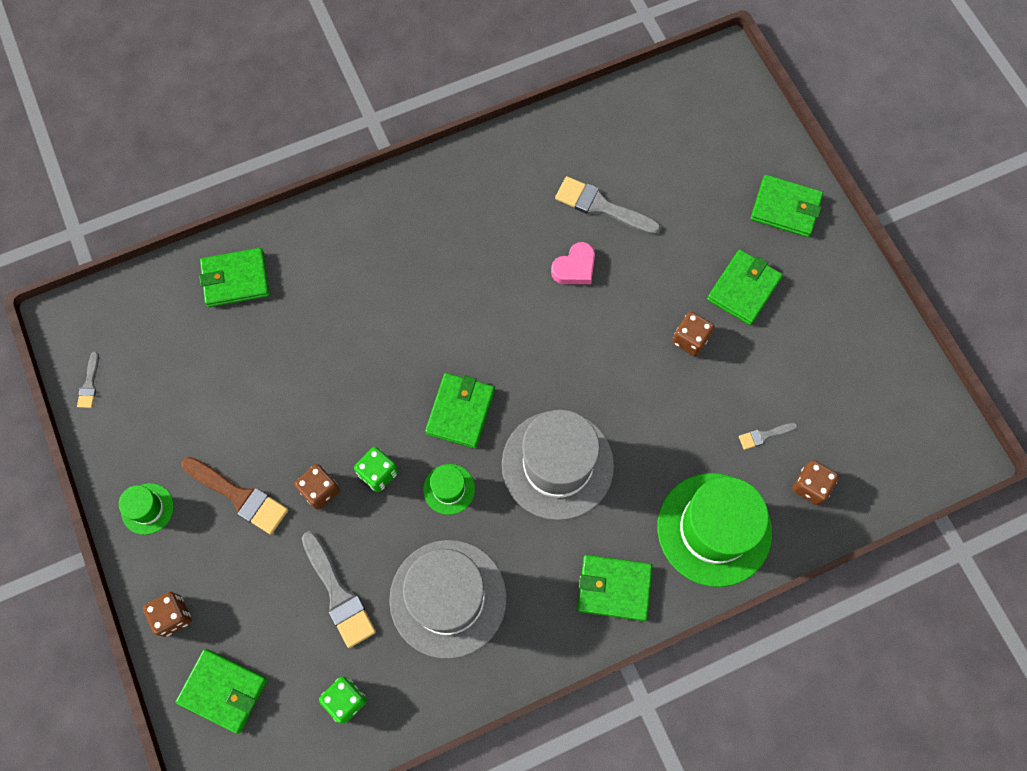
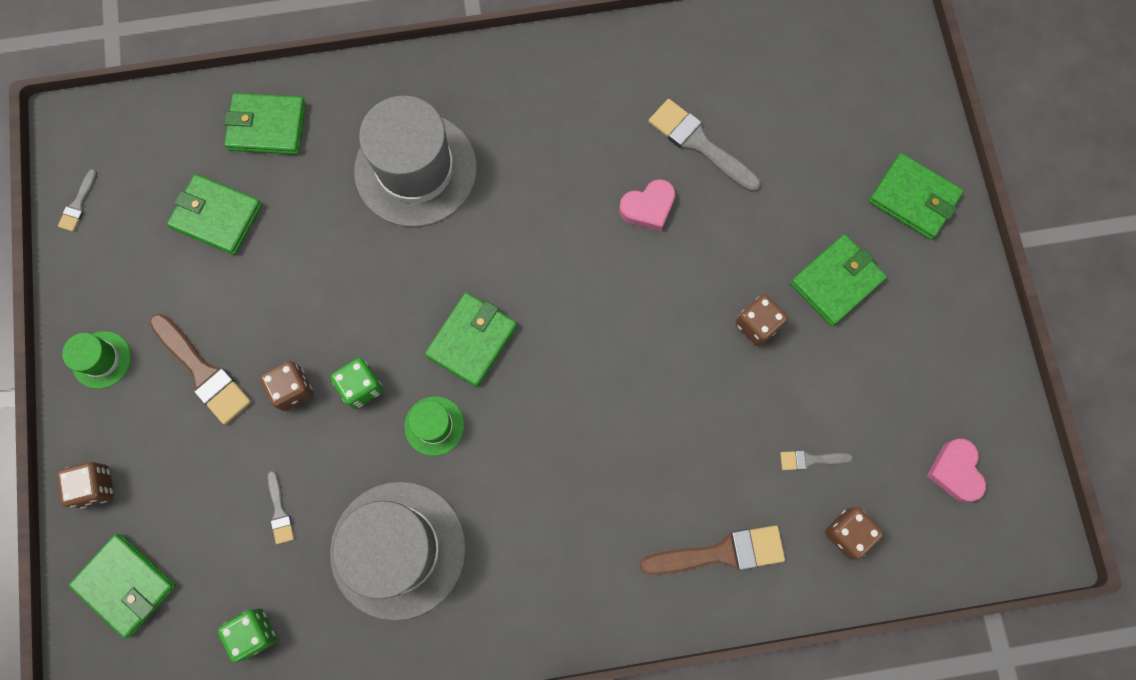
camera: 15 degrees right, 5 degrees up
grey brush [302,531,376,648] -> grey brush [267,471,294,544], size x0.51
grey hat [502,410,614,520] -> grey hat moved to [354,96,477,227]
green wallet [577,555,653,621] -> green wallet moved to [167,174,262,255]
green hat [657,473,772,587] -> brown brush [640,525,785,575]
none -> pink heart [927,439,986,502]

